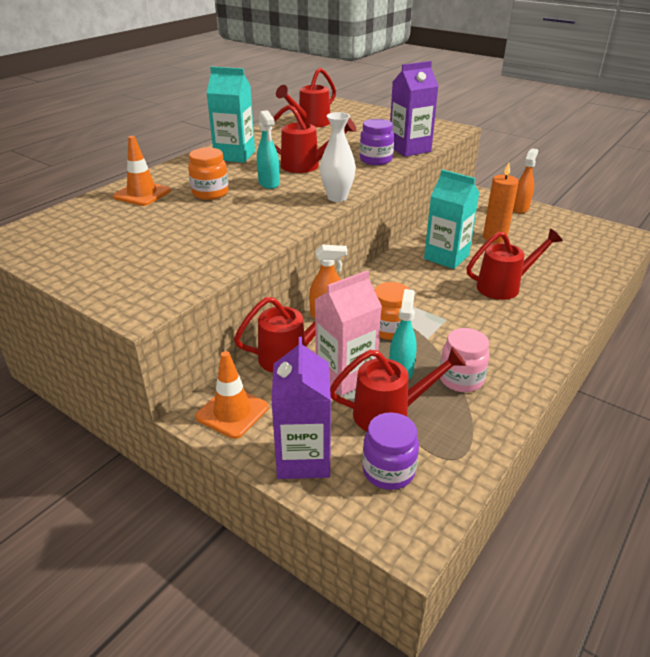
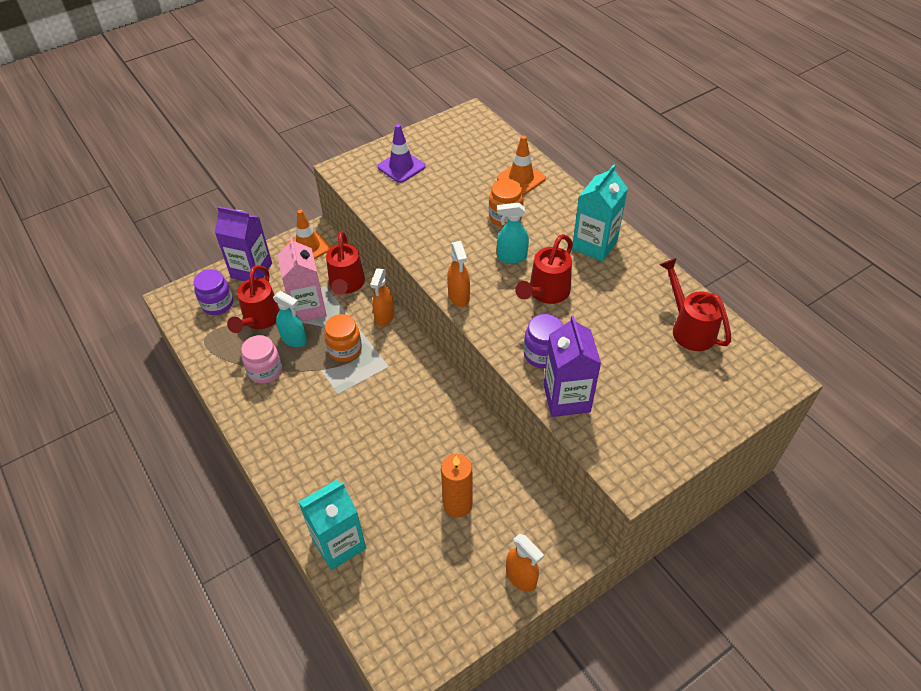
camera: 110 degrees right, 15 degrees up
white vase [320,112,356,202] -> orange spray bottle [447,241,470,307]
turquoise carton [424,170,479,269] -> turquoise carton moved to [298,480,366,570]
red watering can [467,229,563,300] -> none
none -> purple traffic cone [378,124,425,183]

